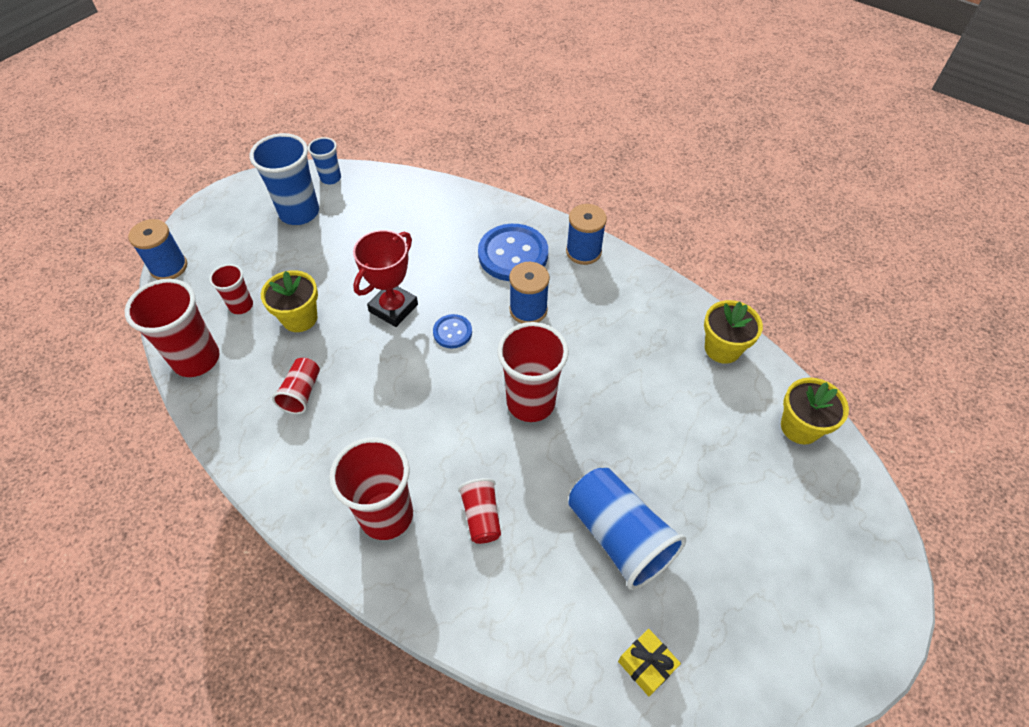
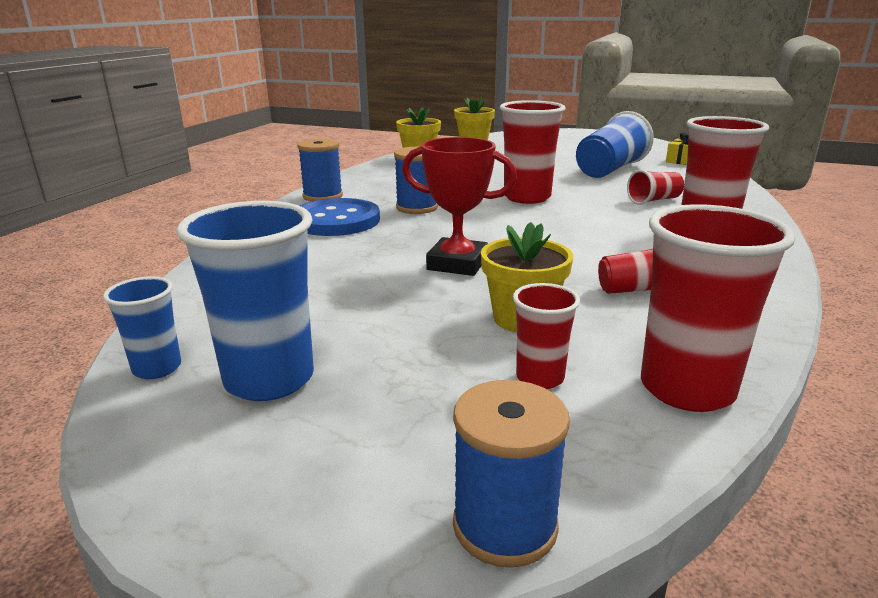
camera: 105 degrees left, 30 degrees down
blue button [433,314,472,348] -> none

